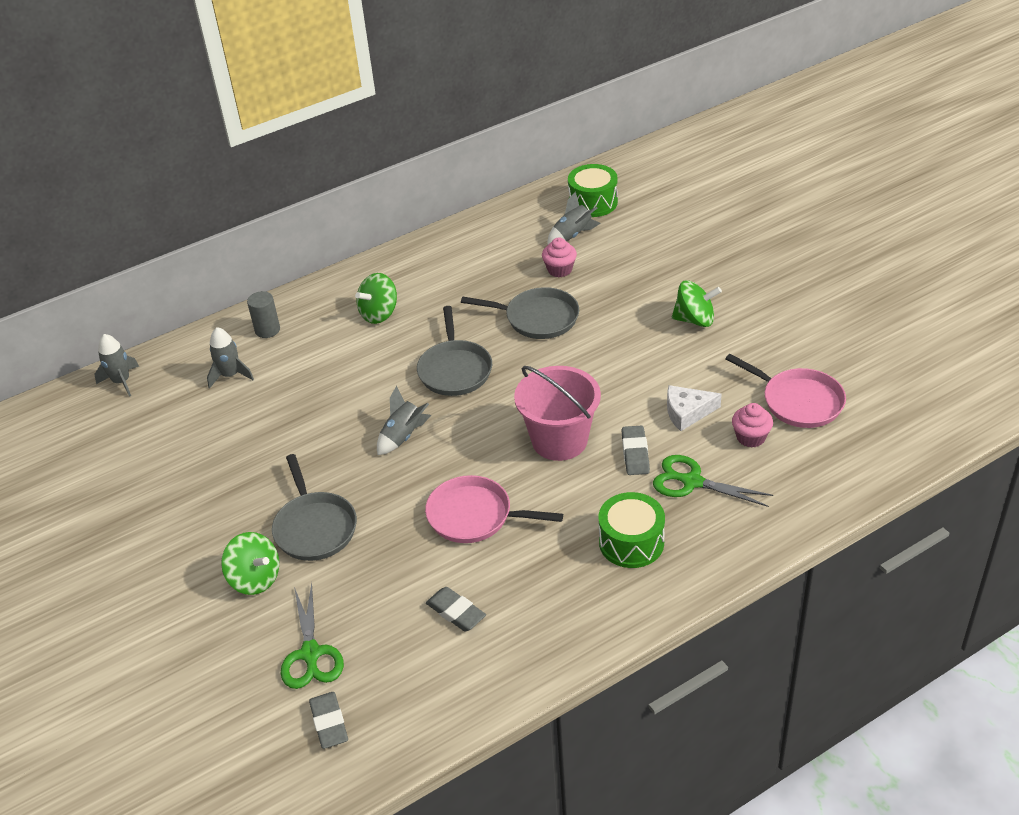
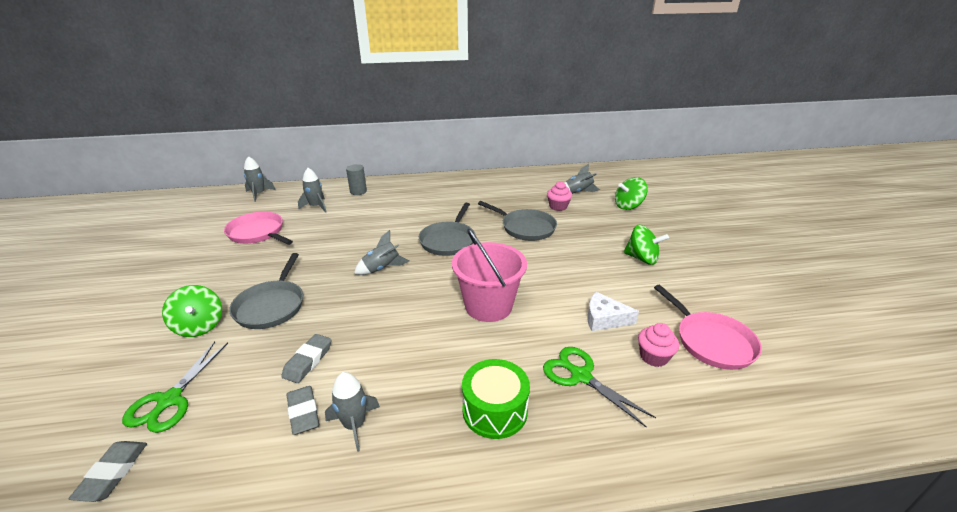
camera: 20 degrees right, 10 degrees down
green spinning top [355,273,397,324] -> green spinning top moved to [615,177,648,210]
pink pan [425,475,563,543] -> pink pan moved to [224,212,293,245]
green drum [568,164,618,217] -> none
grey eraser [622,426,650,475] -> grey eraser moved to [281,334,331,383]
none -> grey rocket [325,372,380,452]

